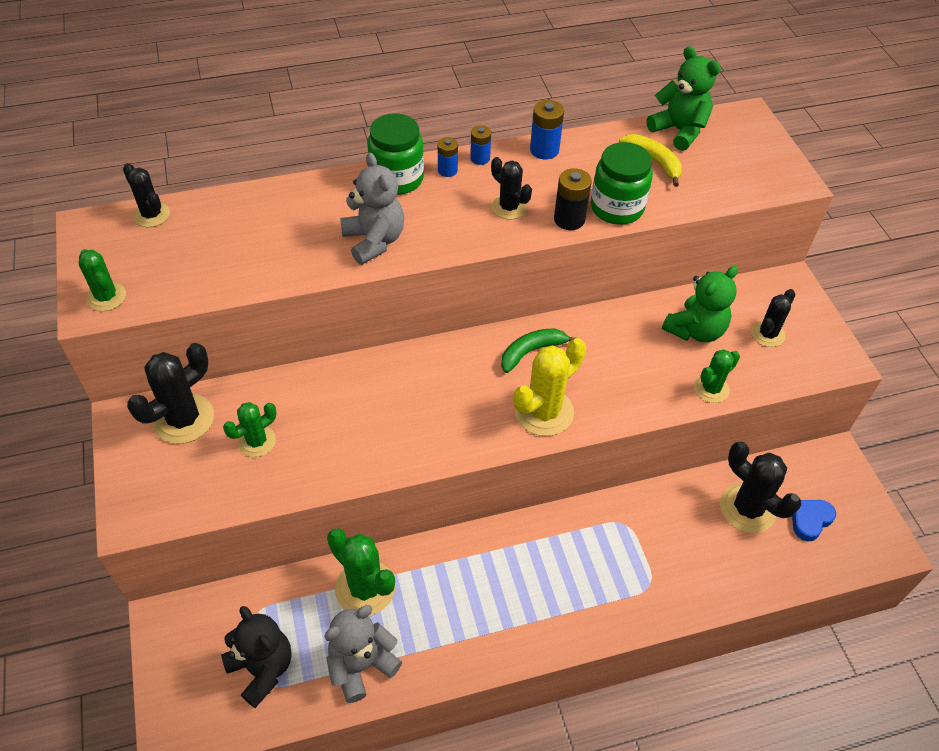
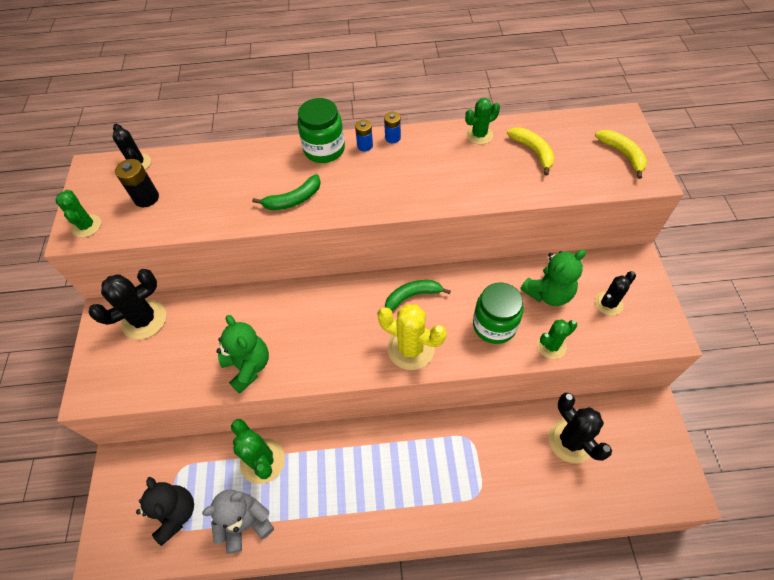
camera: 15 degrees right, 5 degrees up
green cactus [223,402,276,457] -> green cactus moved to [465,98,500,144]
grey teddy bear [340,153,404,265] -> green banana [252,174,321,210]
black cactus [491,157,532,220] -> none
yellow cactus [514,338,586,436] -> yellow cactus turned 60 degrees clockwise [377,304,447,370]
blue battery [530,100,564,159] -> none
black battery [554,168,592,230] -> black battery moved to [115,159,159,207]
green jar [591,142,653,225] -> green jar moved to [473,283,523,344]
green teddy bear [646,46,721,151] -> green teddy bear moved to [216,315,269,394]
blue heart [792,500,836,541] -> none
none -> yellow banana [595,130,647,179]

